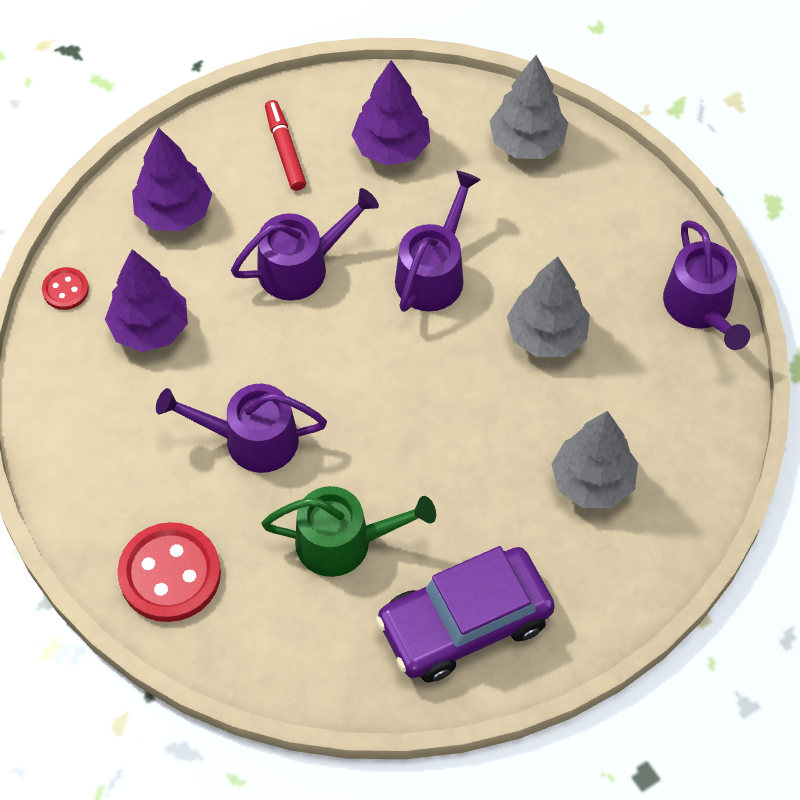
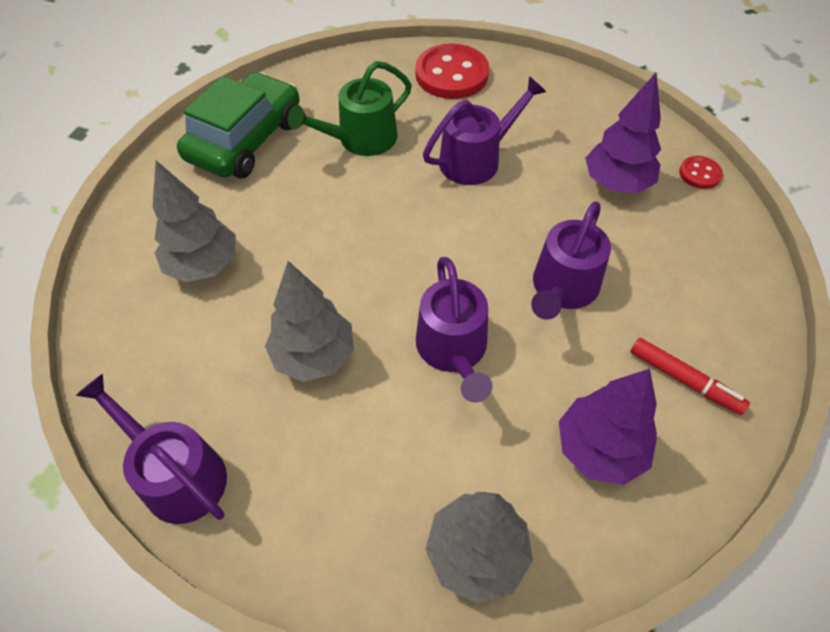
camera: 145 degrees right, 5 degrees down
purple tree [132,128,212,231] -> none
purple car [376,546,555,683] -> green car [177,72,300,178]

